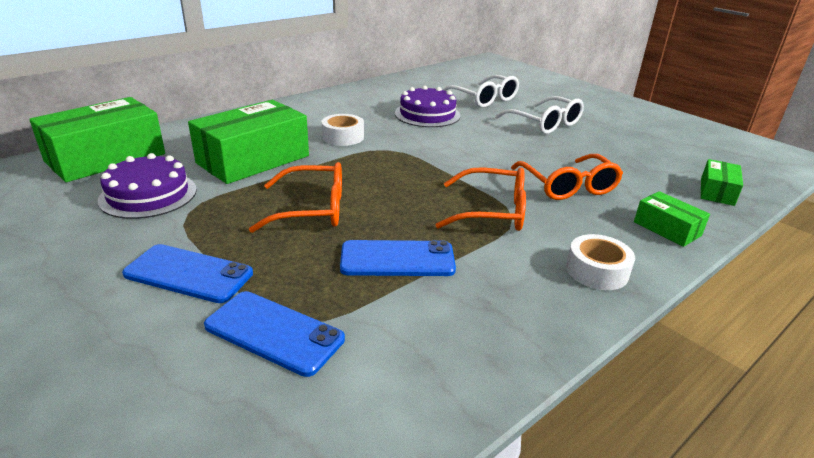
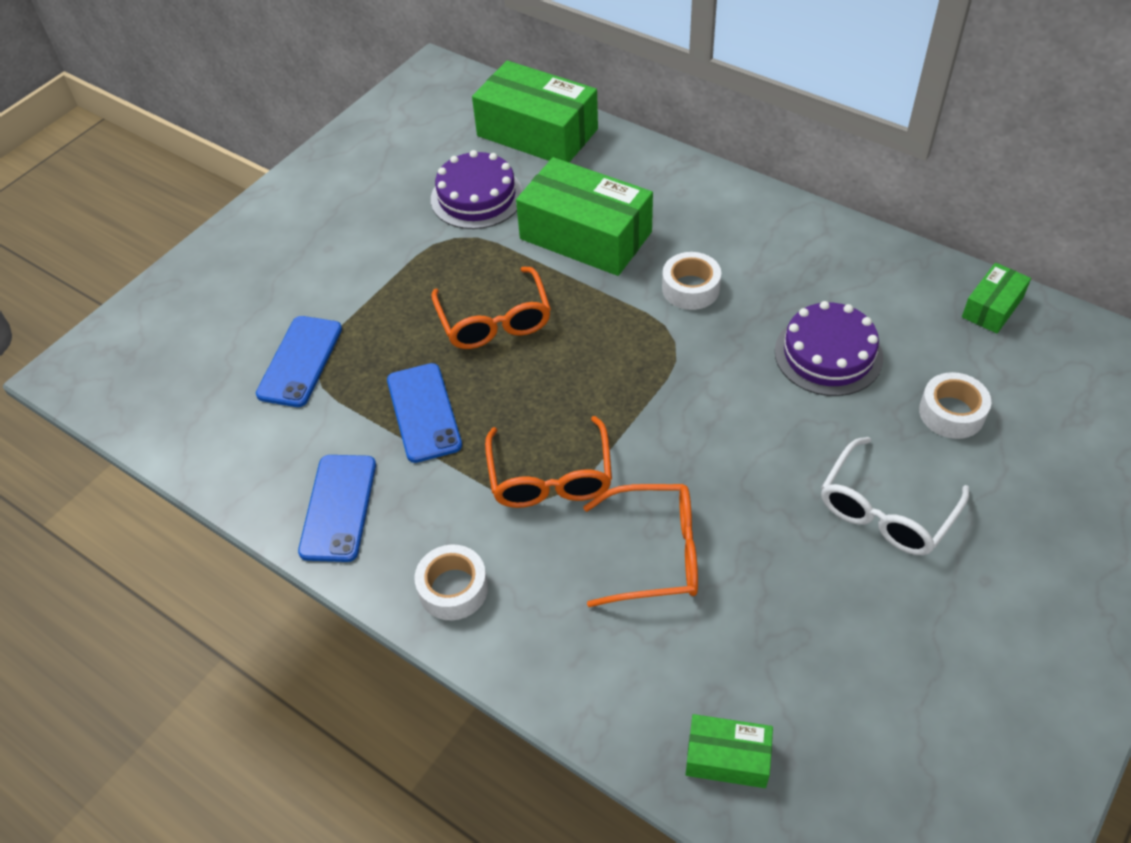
camera: 80 degrees right, 20 degrees up
blue phone [122,244,253,303] -> blue phone moved to [298,455,376,562]
white glasses [442,75,519,108] -> white tape [919,372,991,439]
orange glasses [511,154,623,200] -> orange glasses turned 150 degrees counterclockwise [583,484,698,607]
green box [634,191,710,247] -> green box moved to [962,263,1031,334]

